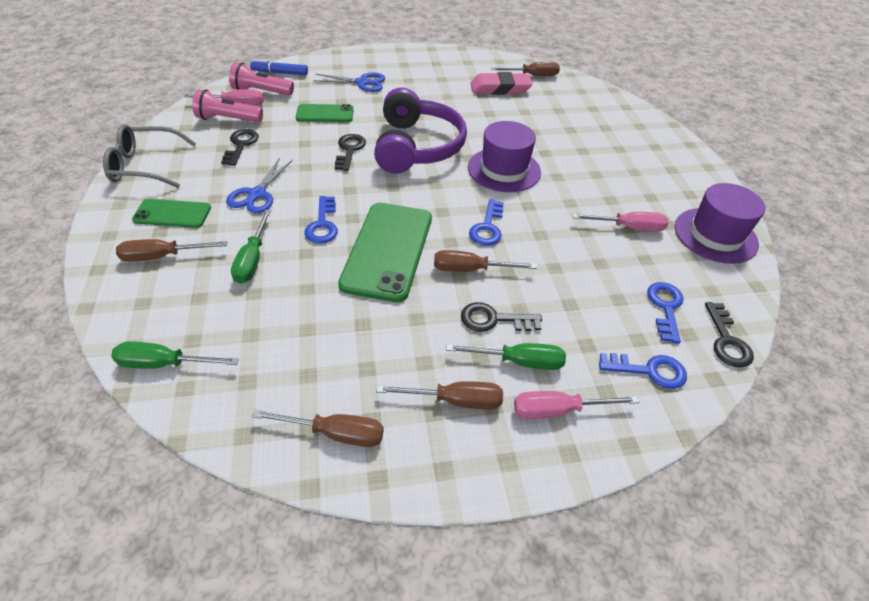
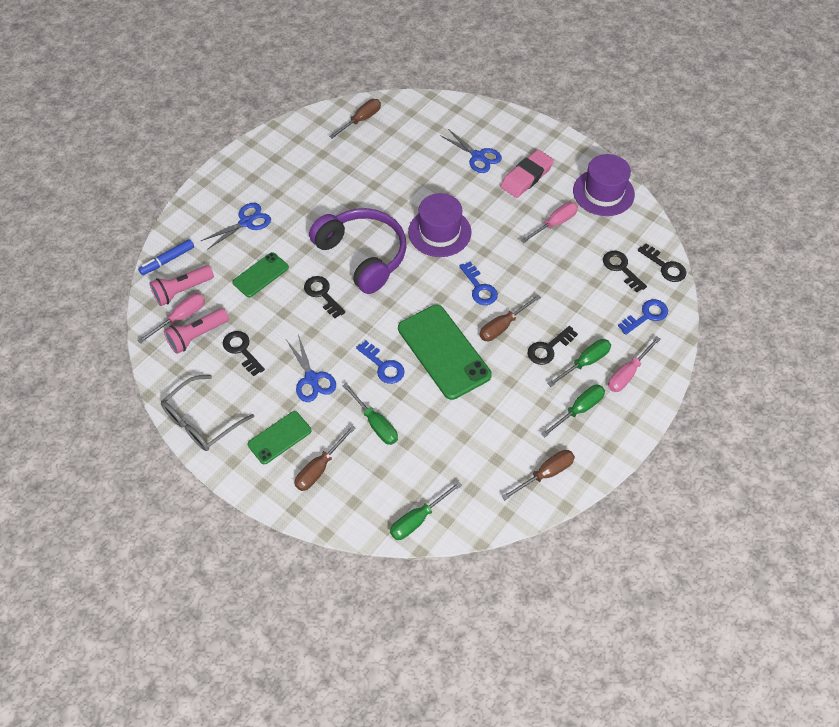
camera: 40 degrees left, 10 degrees up
brown screwdriver [376,381,503,409] -> green screwdriver [541,385,605,438]
pink eraser [471,72,533,95] -> pink eraser moved to [500,150,554,198]
blue key [647,282,684,344] -> black key [603,251,647,292]
none -> blue scissors [440,129,502,173]

